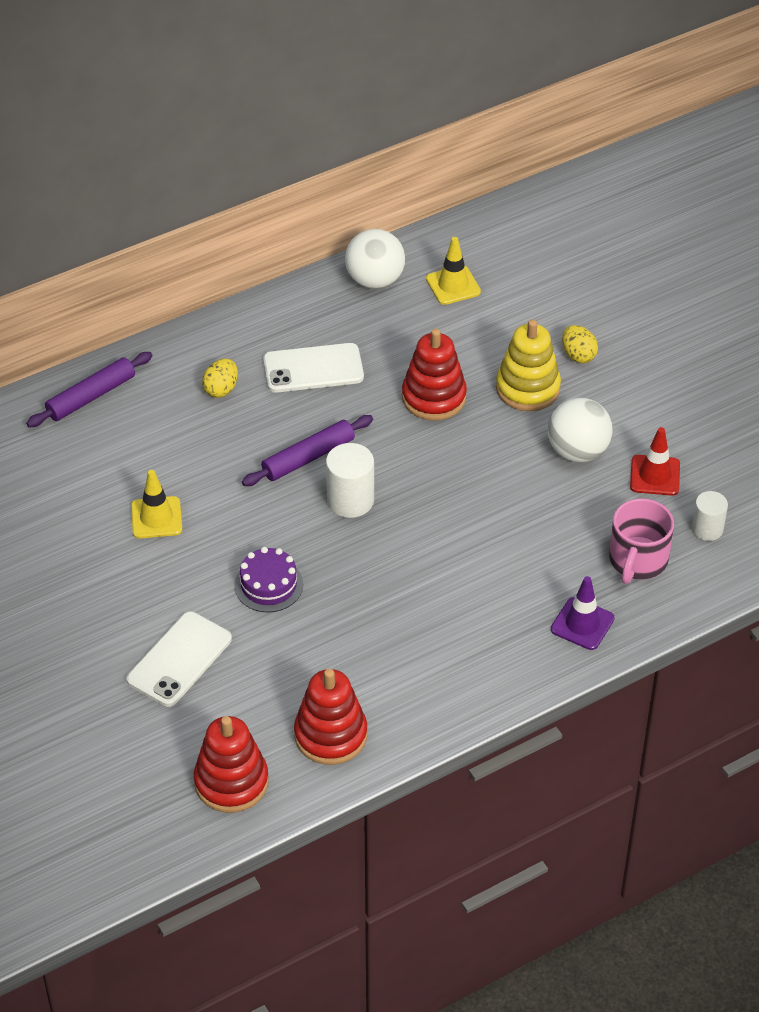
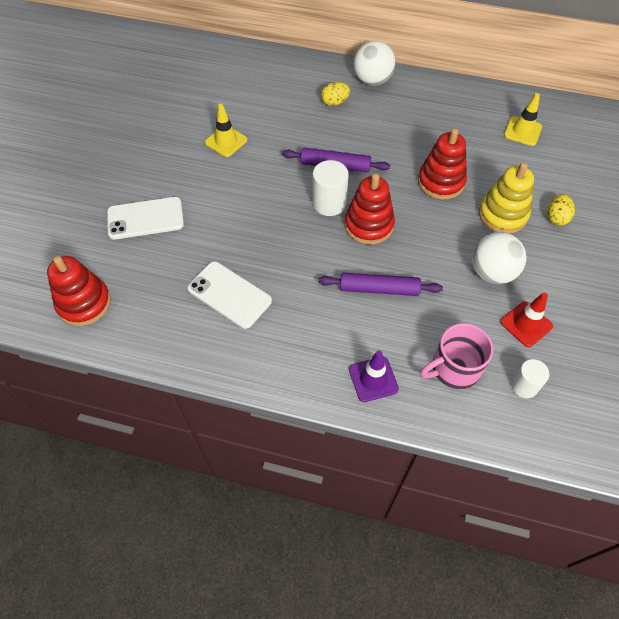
camera: 45 degrees right, 10 degrees up
purple rolling pin [26,352,153,427] -> purple rolling pin moved to [318,273,443,296]
purple cake [234,547,303,612] -> none
white phone [263,343,364,392] -> white phone moved to [188,261,272,329]
red stacking toy [294,669,367,765] -> red stacking toy moved to [345,173,395,245]
white ball [345,229,405,289] -> white ball moved to [354,41,396,86]

